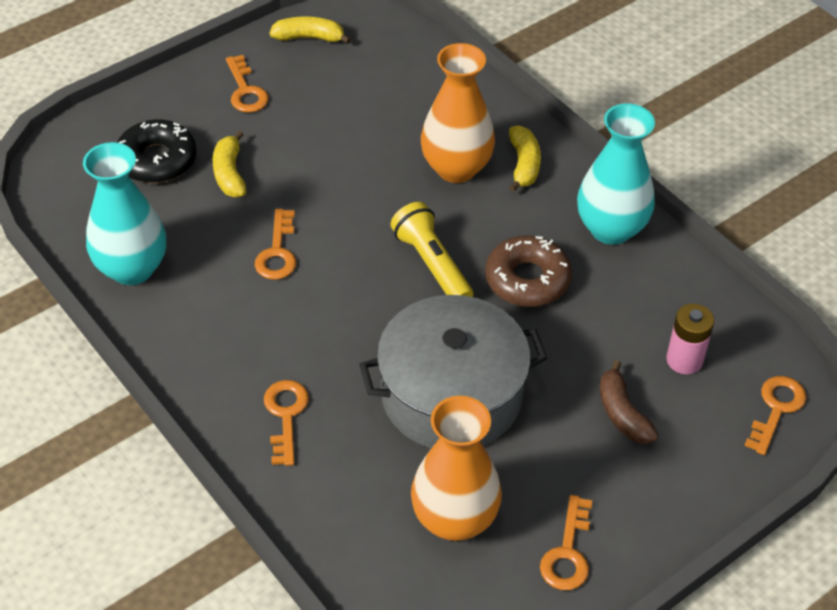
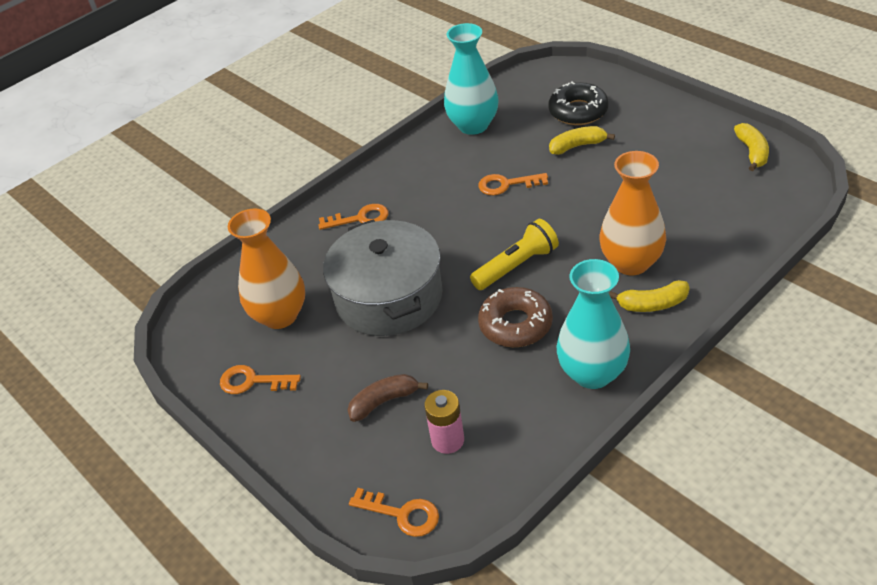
camera: 90 degrees right, 5 degrees down
orange key [226,55,269,113] -> none

